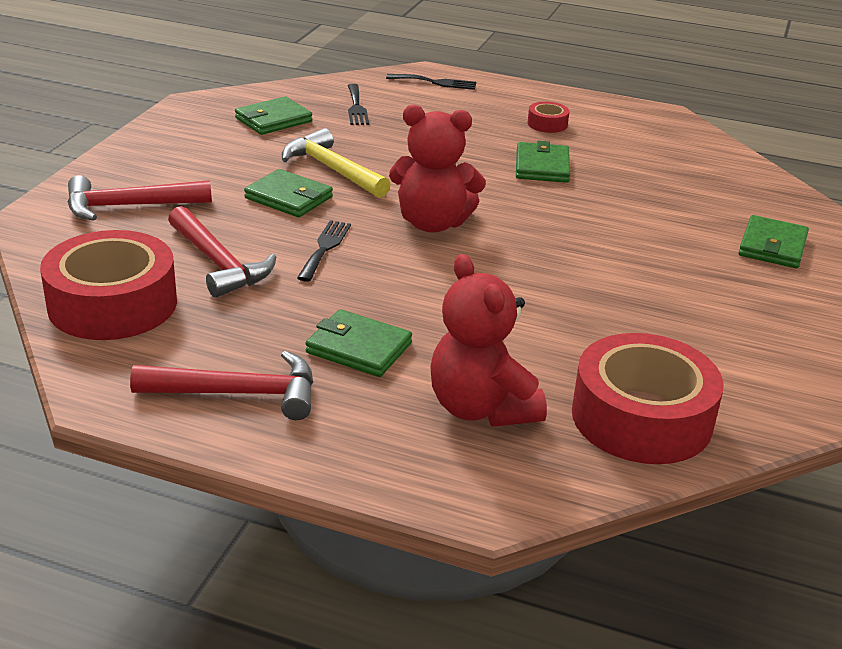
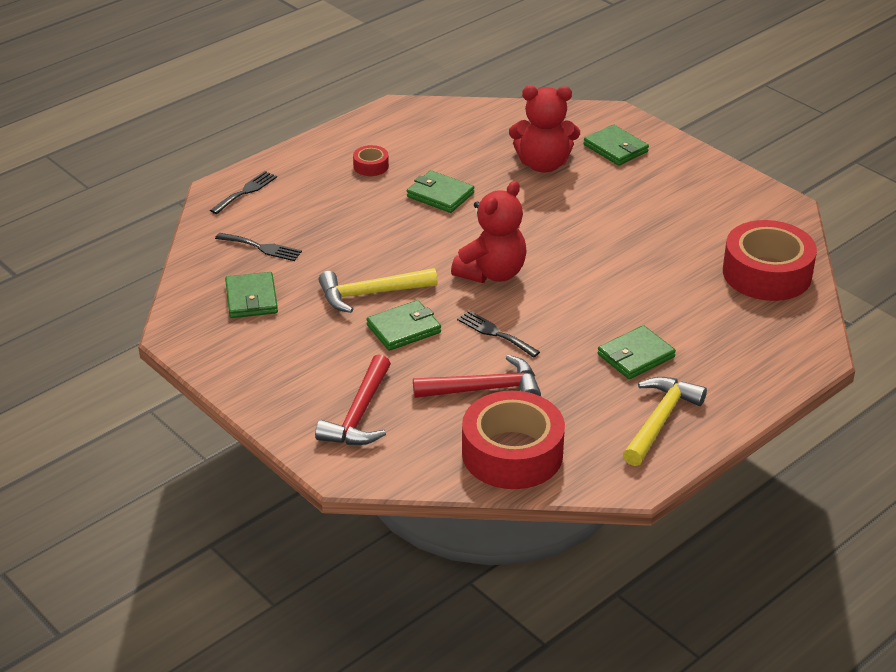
camera: 60 degrees left, 5 degrees up
red hammer [130,351,313,420] -> yellow hammer [623,377,707,466]
red teddy bear [430,254,547,427] -> red teddy bear moved to [509,86,580,172]

